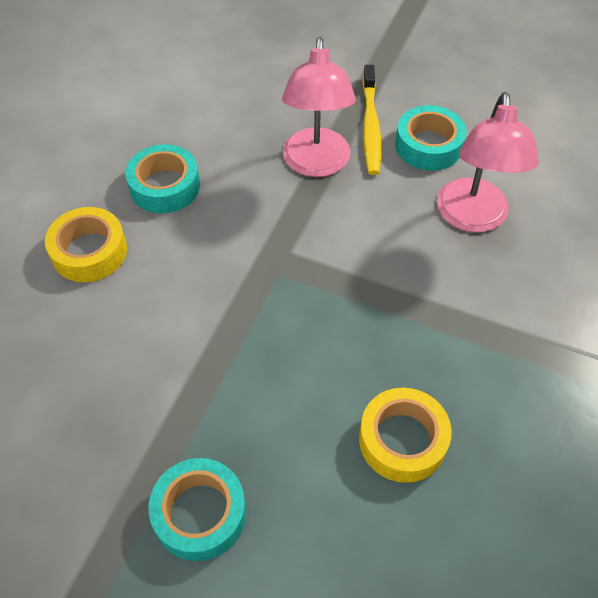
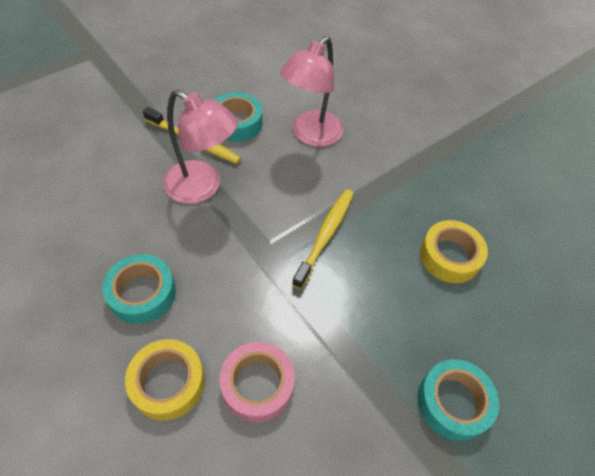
camera: 65 degrees left, 0 degrees up
pink lamp [437,92,539,232] -> pink lamp turned 90 degrees clockwise [280,36,343,147]
none -> pink tape [219,342,295,423]
none -> yellow toothbrush [292,189,353,289]

